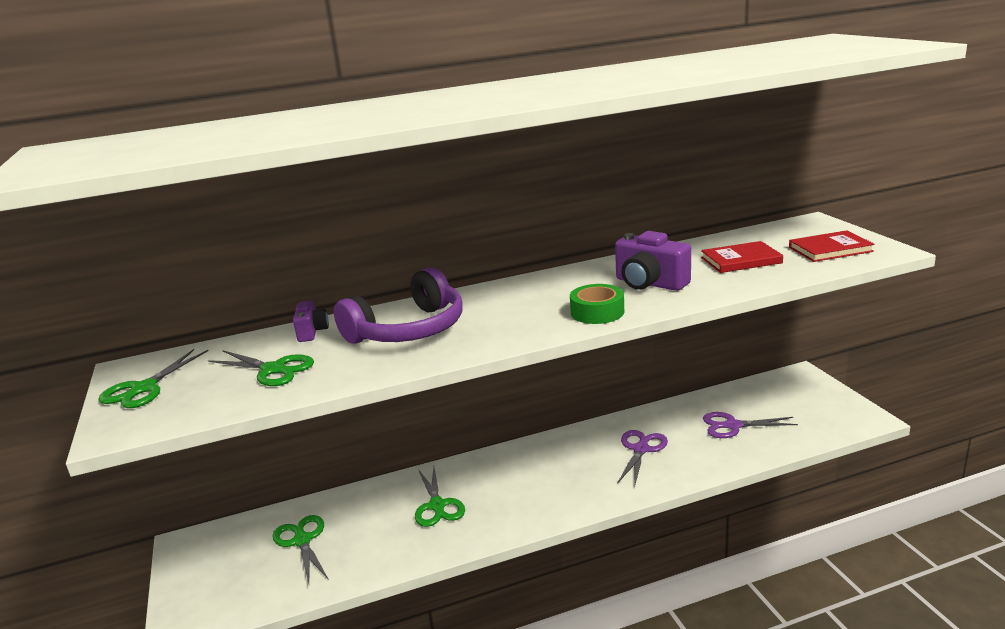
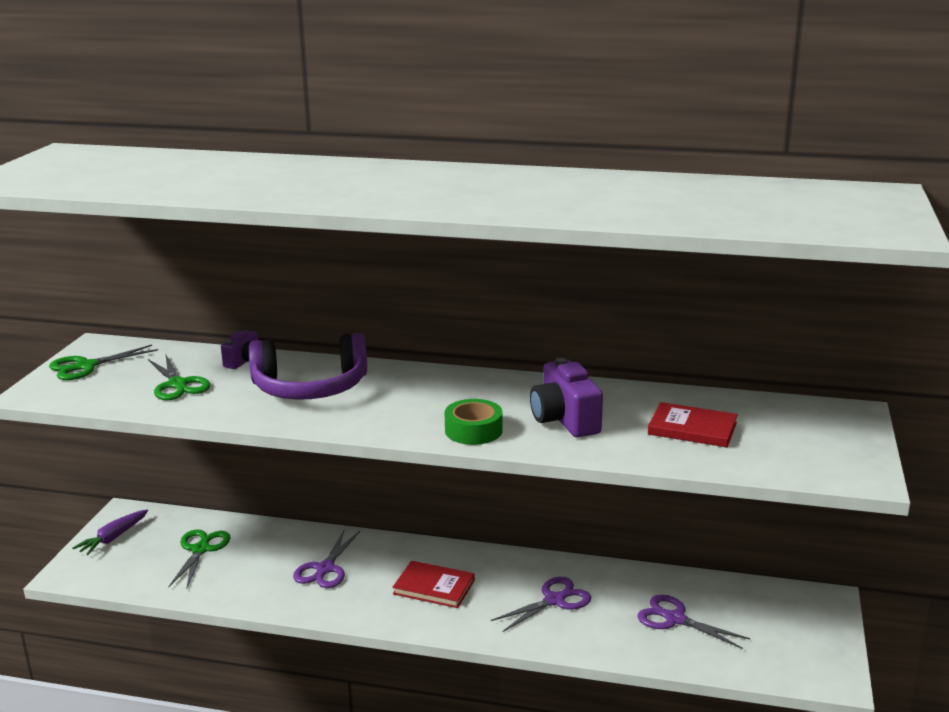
camera: 30 degrees right, 0 degrees up
green scissors [415,466,465,527] -> purple scissors [293,529,360,588]
red book [789,230,875,262] -> red book moved to [392,561,475,608]
none -> purple carrot [72,510,148,555]

